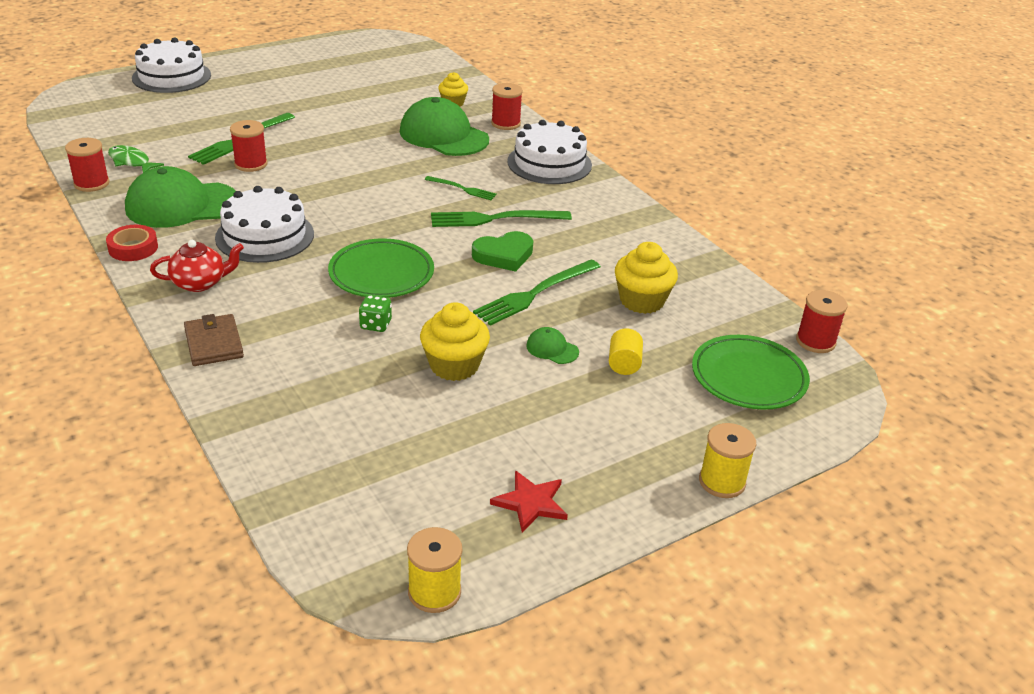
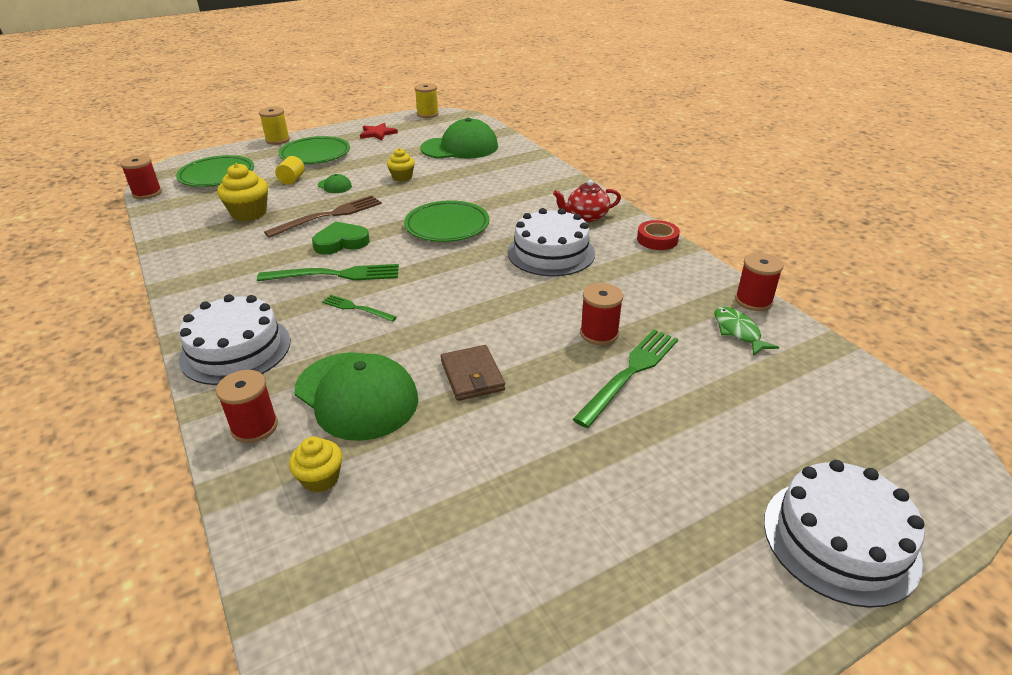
camera: 175 degrees left, 0 degrees up
green fish [108,145,164,173] -> green fish turned 150 degrees counterclockwise [714,307,779,356]
green cap [125,166,236,228] -> green cap moved to [420,118,498,159]
brown wallet [184,314,244,366] -> brown wallet moved to [441,345,505,401]
green dice [359,295,392,332] -> none
yellow cupcake [420,302,490,381] -> yellow cupcake [387,148,415,181], size x0.63
green fork [473,260,601,326] -> brown fork [264,195,382,238]
none -> green plate [279,136,350,164]

